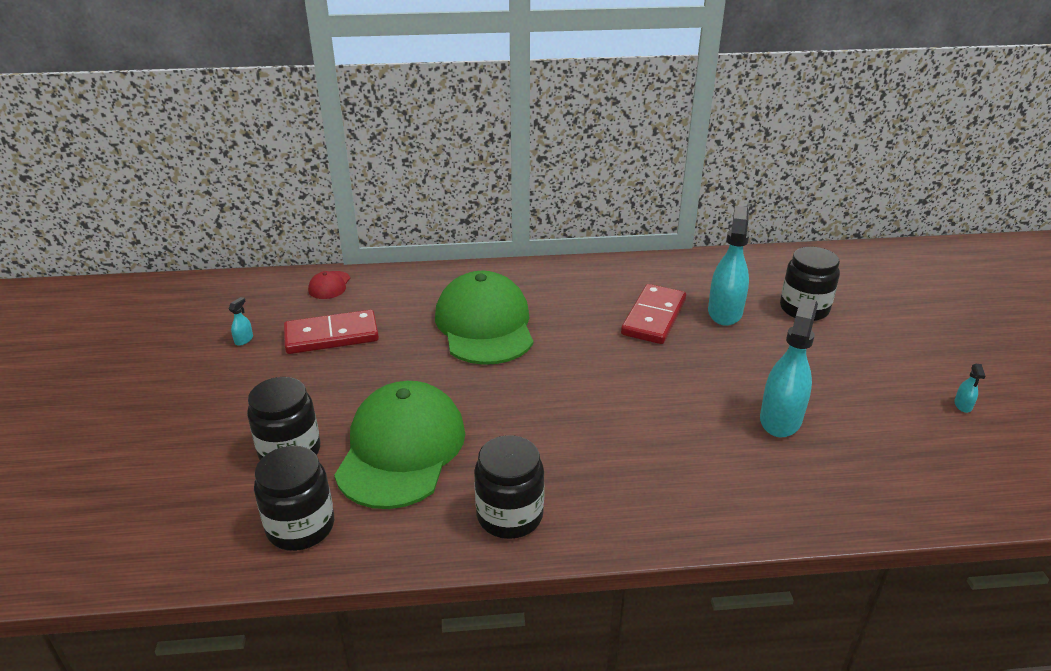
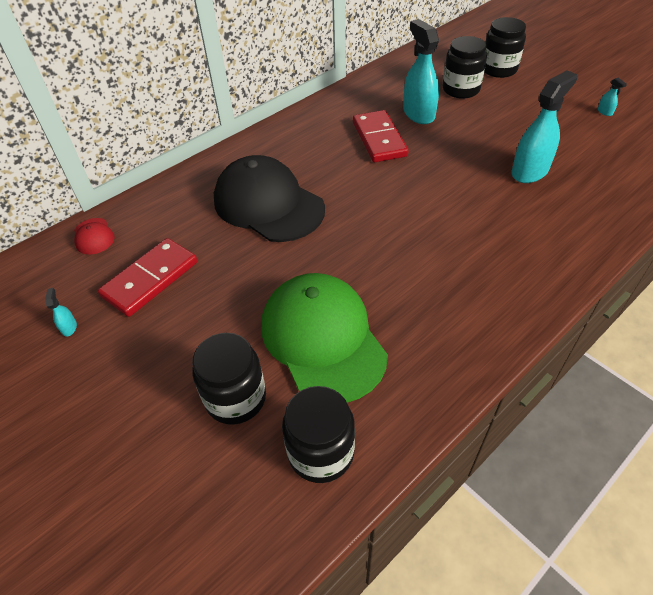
camera: 35 degrees left, 15 degrees up
green cap [435,271,533,365] -> black cap [214,155,325,242]
black jar [474,435,544,539] -> black jar moved to [484,17,526,78]
turquoise spray bottle [760,297,818,437] -> turquoise spray bottle turned 60 degrees clockwise [512,70,577,183]

